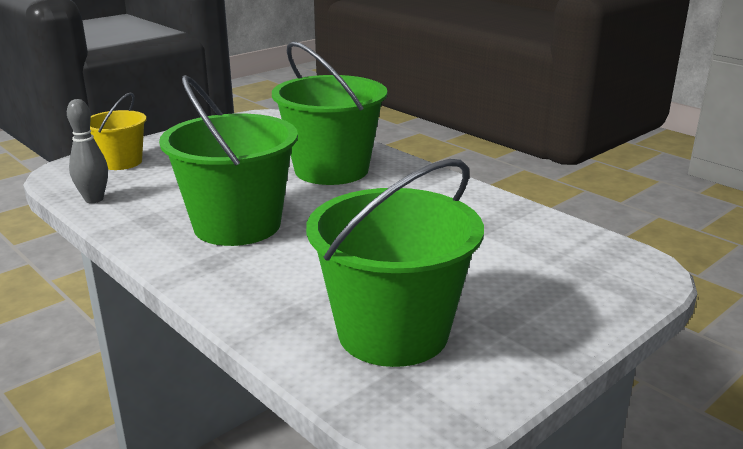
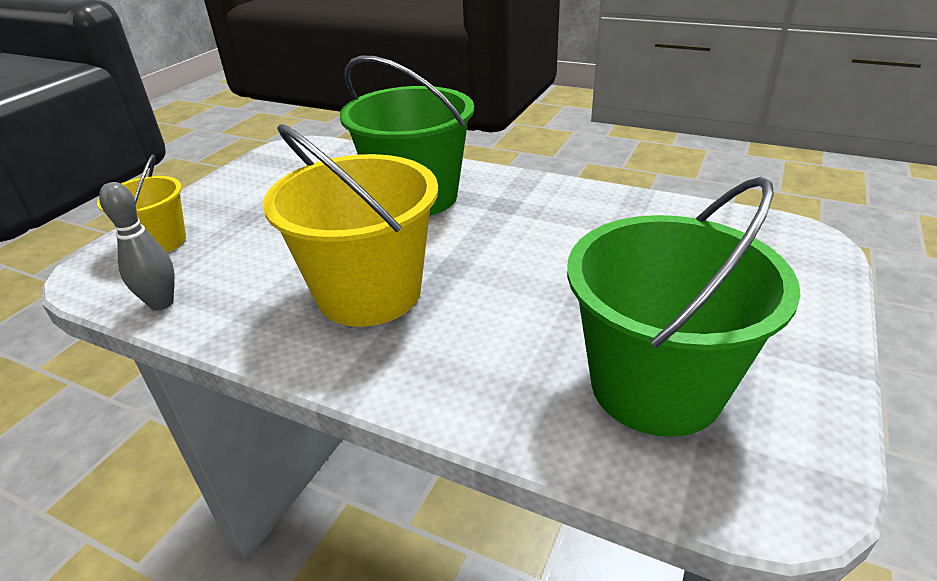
camera: 20 degrees left, 10 degrees up
green bucket [159,75,298,246] -> yellow bucket [263,124,438,327]

